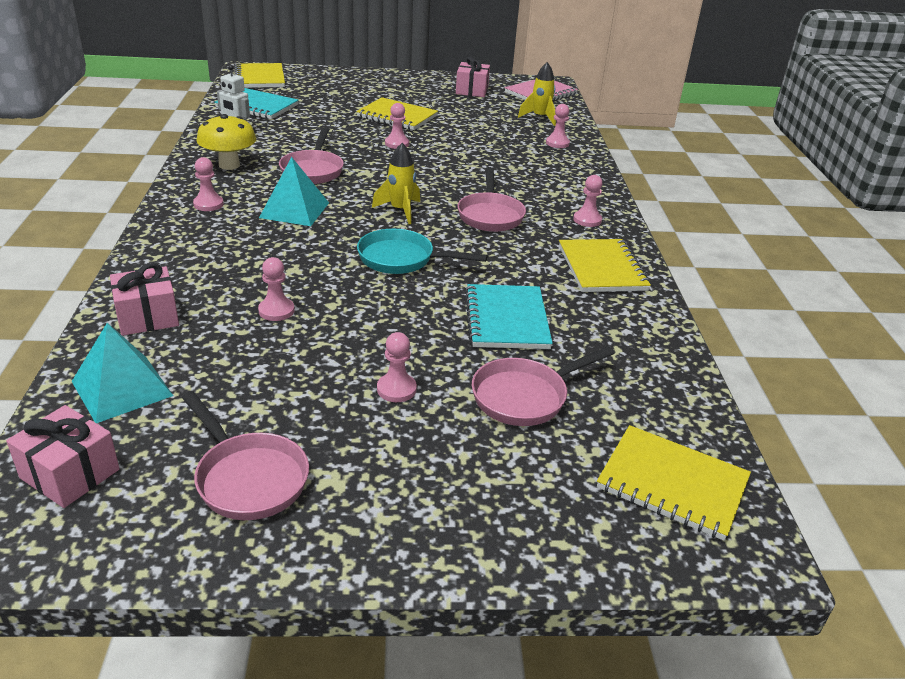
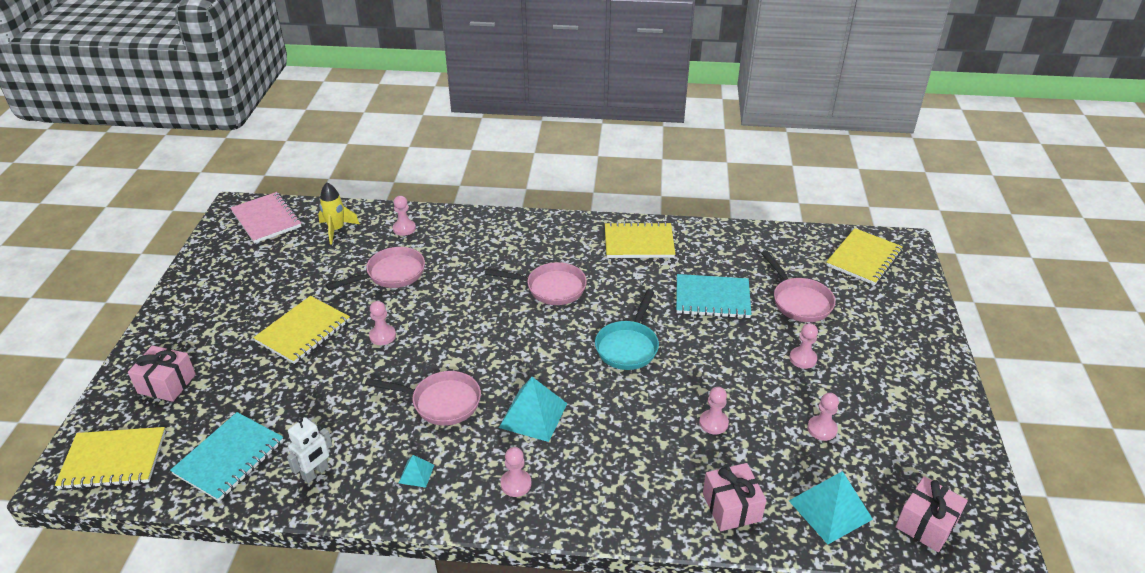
camera: 80 degrees left, 5 degrees up
pink pan [181,391,309,520] -> pink pan moved to [326,247,425,290]
yellow mushroom [196,114,256,170] -> turquoise pyramid [399,455,434,488]
yellow rocket [372,143,420,224] -> none
pink gift [456,57,490,97] -> pink gift moved to [128,345,196,402]
pink pawn [573,175,603,227] -> pink pawn moved to [807,393,839,441]

